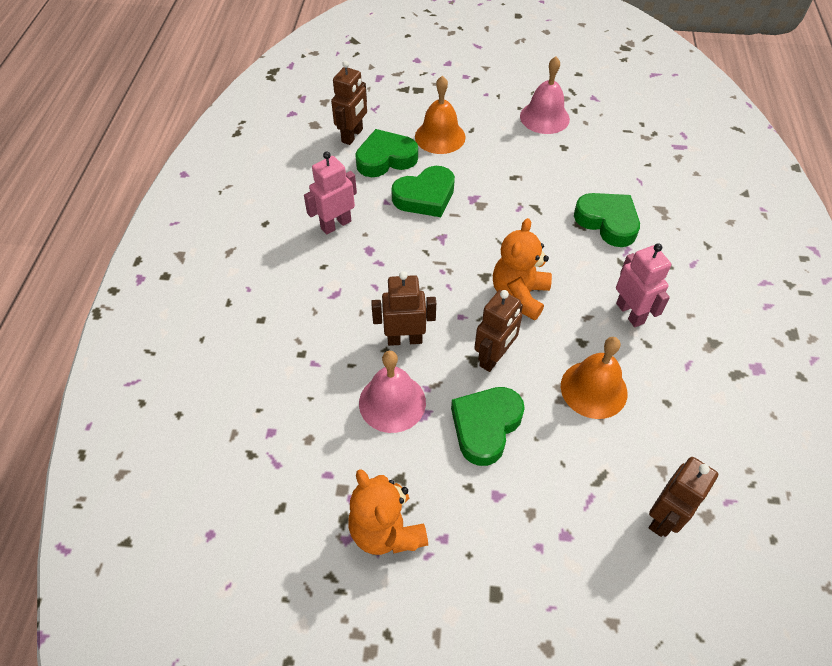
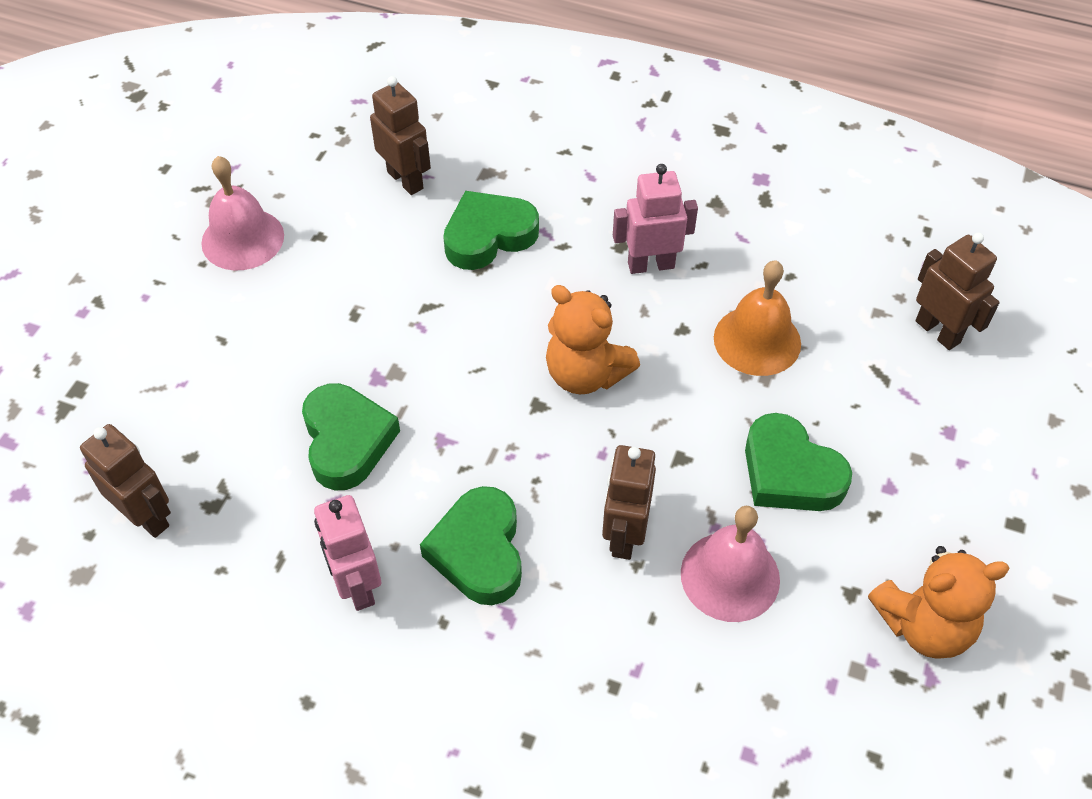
camera: 75 degrees left, 0 degrees up
green heart [355,129,418,177] -> green heart moved to [420,486,522,605]
orange bell [415,76,466,154] -> none
brown robot [474,290,523,372] -> brown robot moved to [370,76,431,195]

